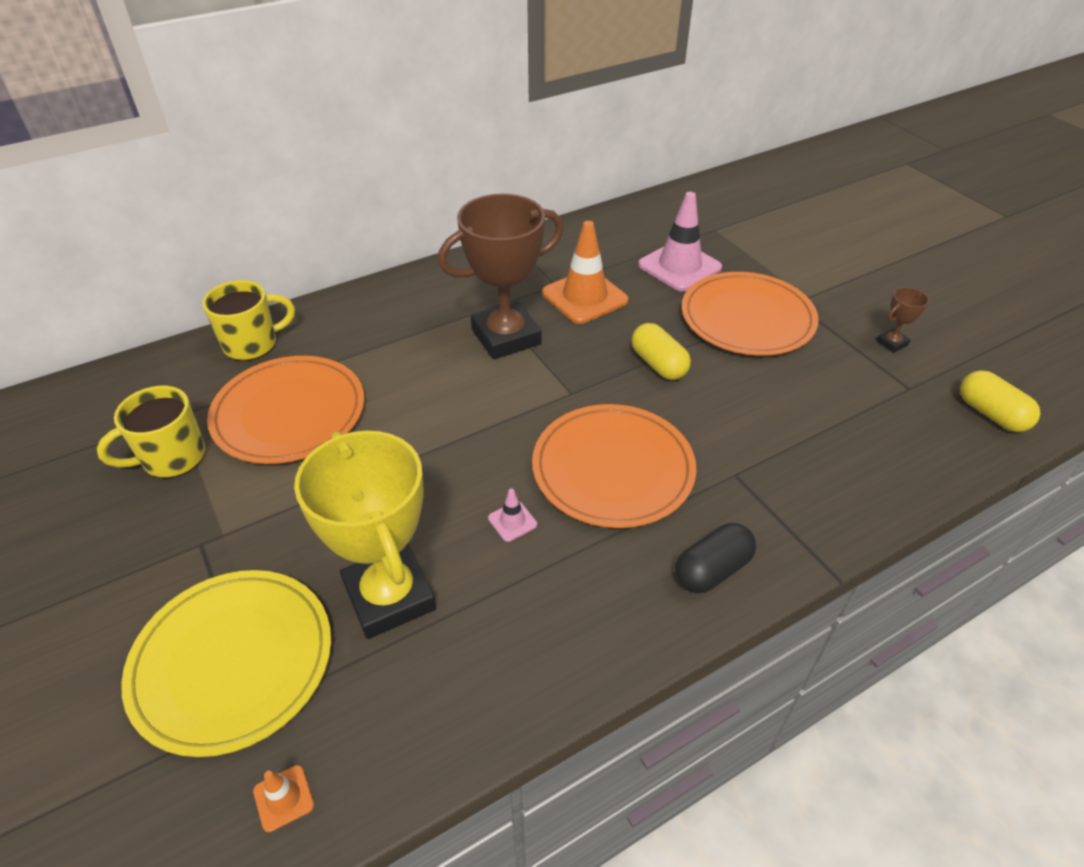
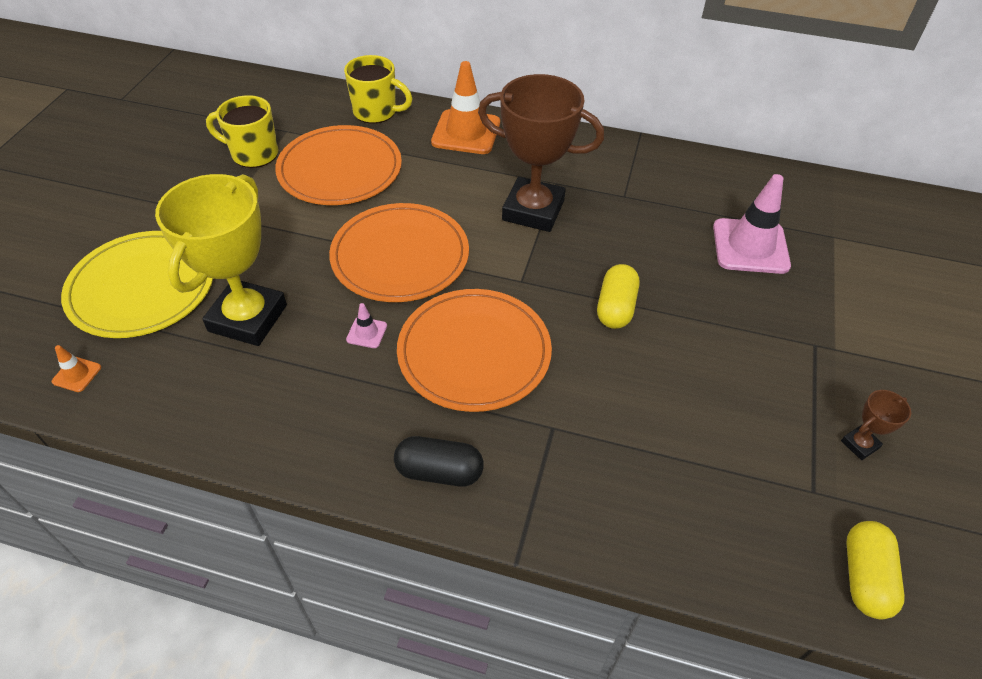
camera: 45 degrees right, 5 degrees up
orange traffic cone [542,221,628,324] -> orange traffic cone moved to [431,61,500,154]
orange plate [682,272,819,356] -> orange plate moved to [329,203,469,302]
brown trophy [876,287,929,353] -> brown trophy turned 45 degrees counterclockwise [841,390,911,460]

